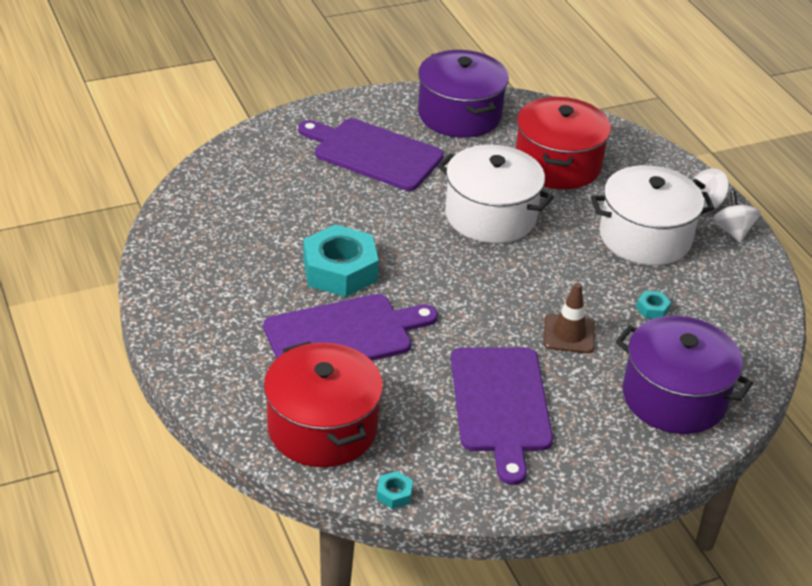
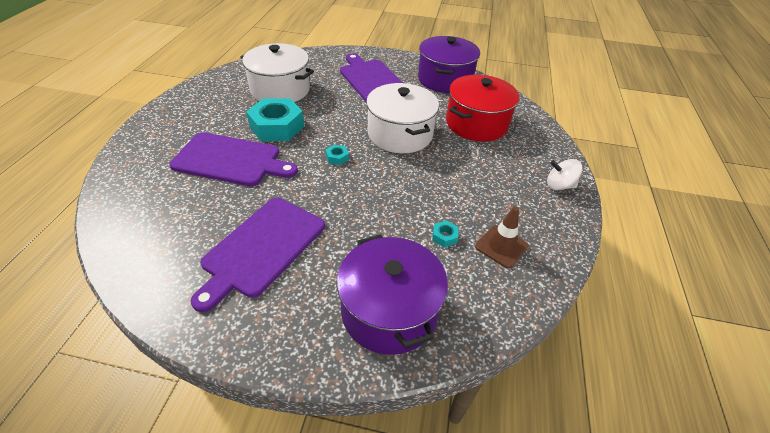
camera: 35 degrees right, 5 degrees up
red pot [264,341,383,467] -> none
turquoise nut [376,471,413,509] -> turquoise nut moved to [326,145,349,165]
brown traffic cone [544,283,595,354] -> brown traffic cone moved to [475,206,529,268]
white pot [591,165,715,265] -> white pot moved to [240,43,314,102]
white spinning top [712,191,761,243] -> none

